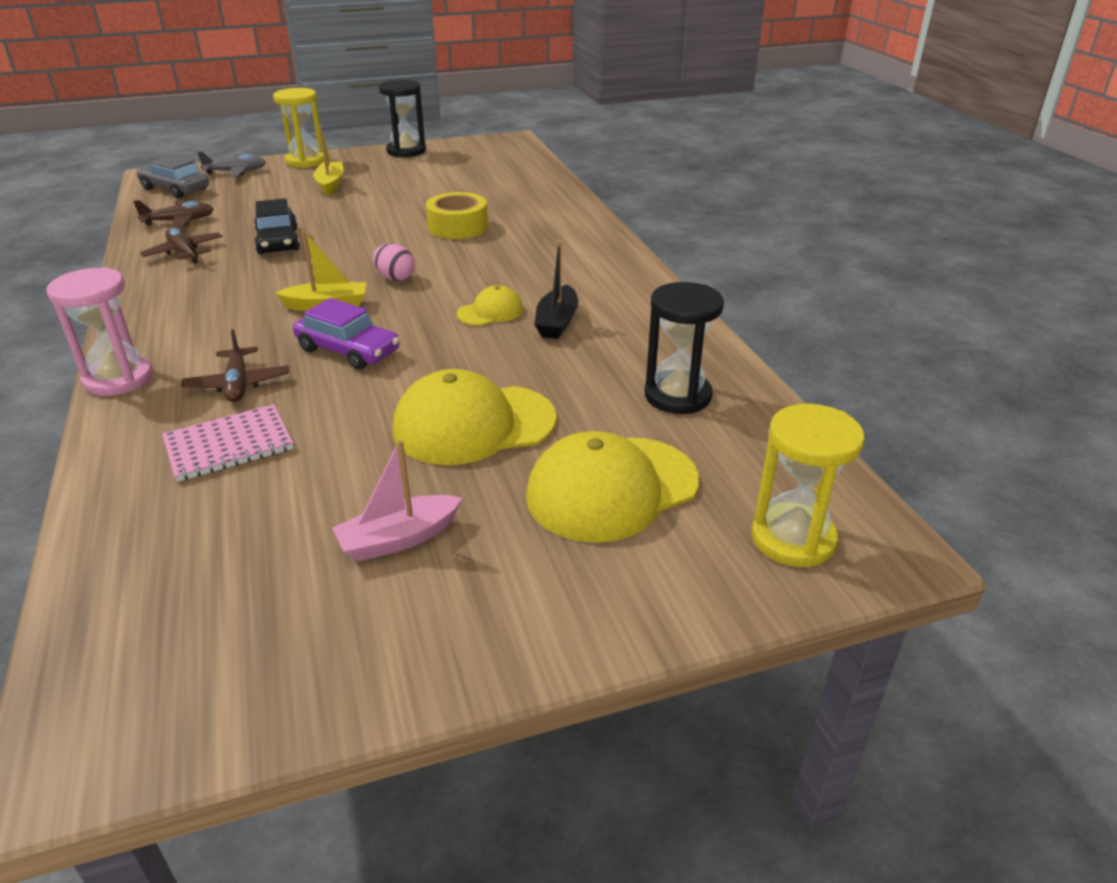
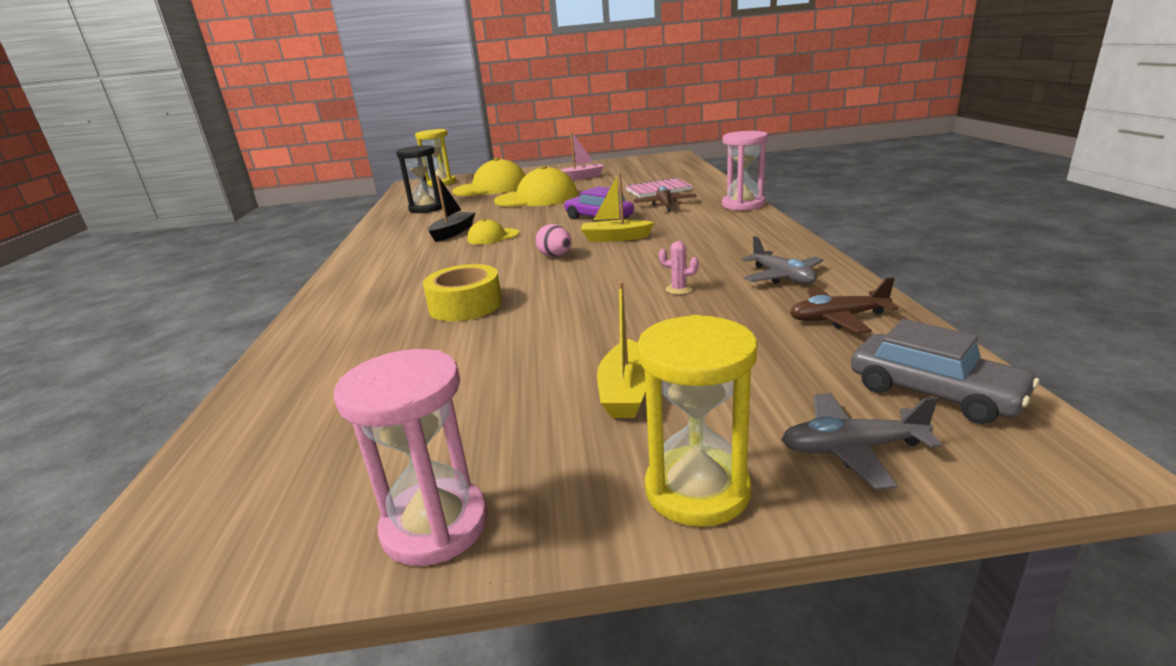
camera: 165 degrees left, 10 degrees down
brown plane [140,228,223,264] -> grey plane [742,236,823,284]
black car [254,198,300,255] -> pink cactus [659,241,699,295]
black hourglass [379,80,426,157] -> pink hourglass [334,349,488,566]

